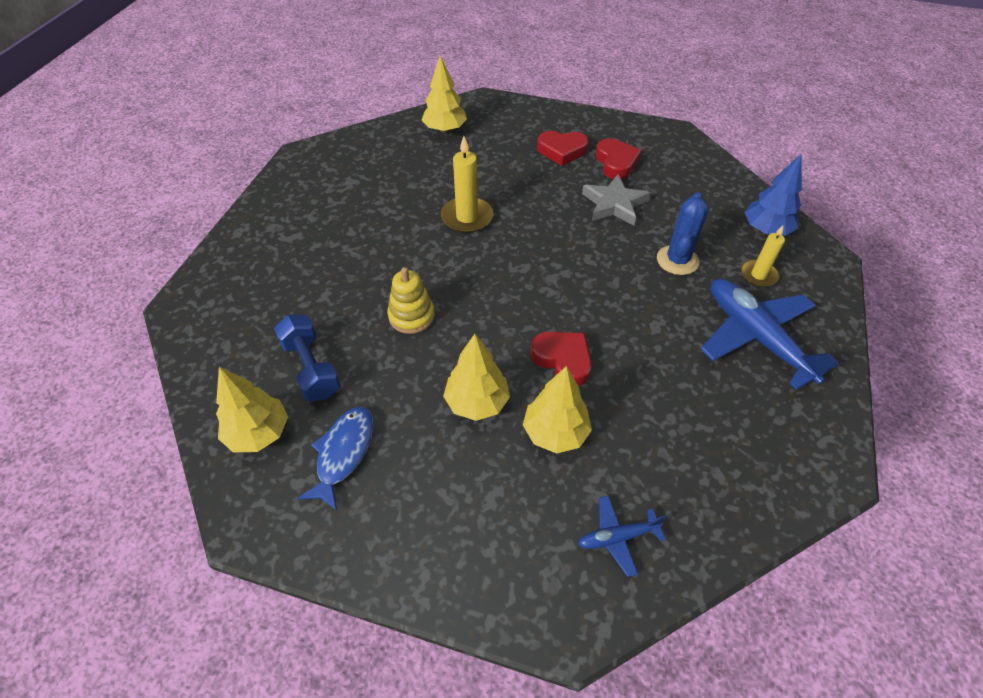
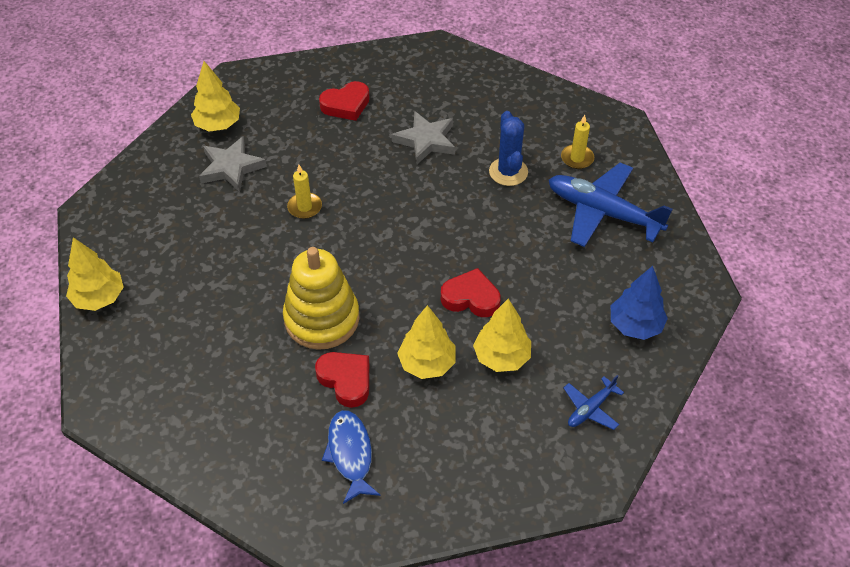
camera: 30 degrees left, 0 degrees up
yellow tree [216,367,288,452] -> yellow tree moved to [66,237,124,311]
blue dumbbell [274,315,341,401] -> none
yellow stacking toy [387,267,435,334] -> yellow stacking toy [283,247,359,350], size x1.69
yellow candle [441,136,493,233] -> yellow candle [287,165,322,219], size x0.65
red heart [595,138,641,179] -> red heart moved to [315,352,369,408]
blue tree [744,154,802,235] -> blue tree moved to [611,266,668,340]
none -> grey star [199,137,267,192]

